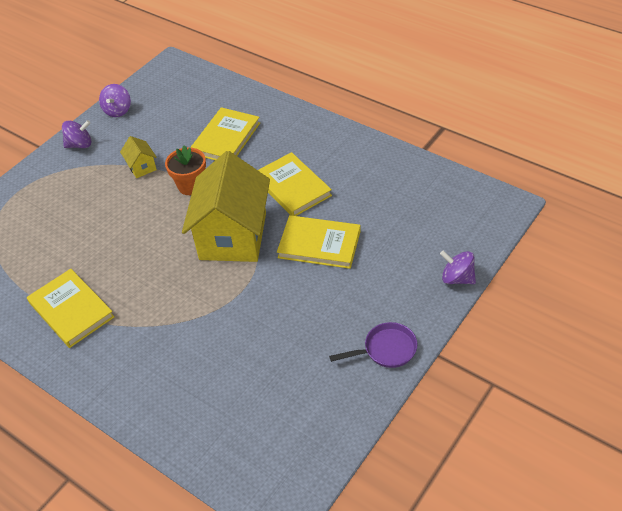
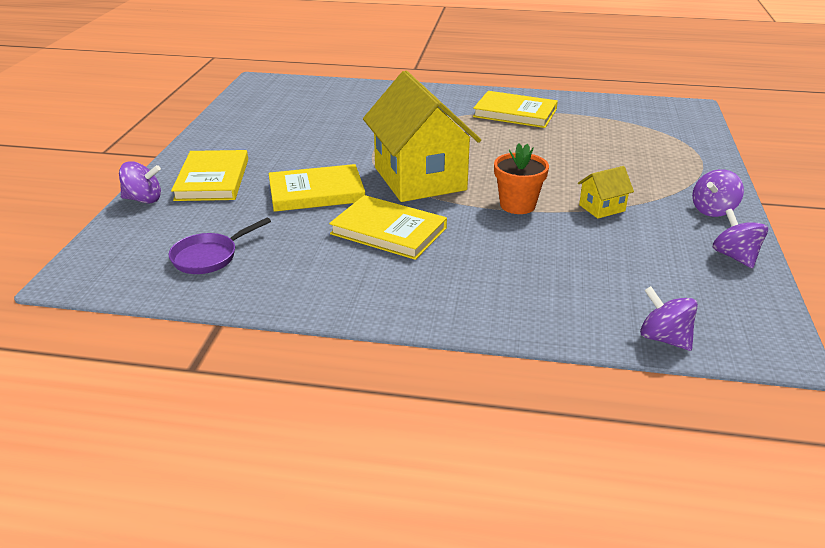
camera: 150 degrees right, 15 degrees down
yellow house [120,136,157,178] -> yellow house turned 60 degrees counterclockwise [578,166,634,219]
yellow book [190,107,260,160] -> yellow book moved to [171,150,248,201]
purple pan [329,322,418,368] -> purple pan moved to [169,217,271,274]
none -> purple spinning top [640,286,698,351]

